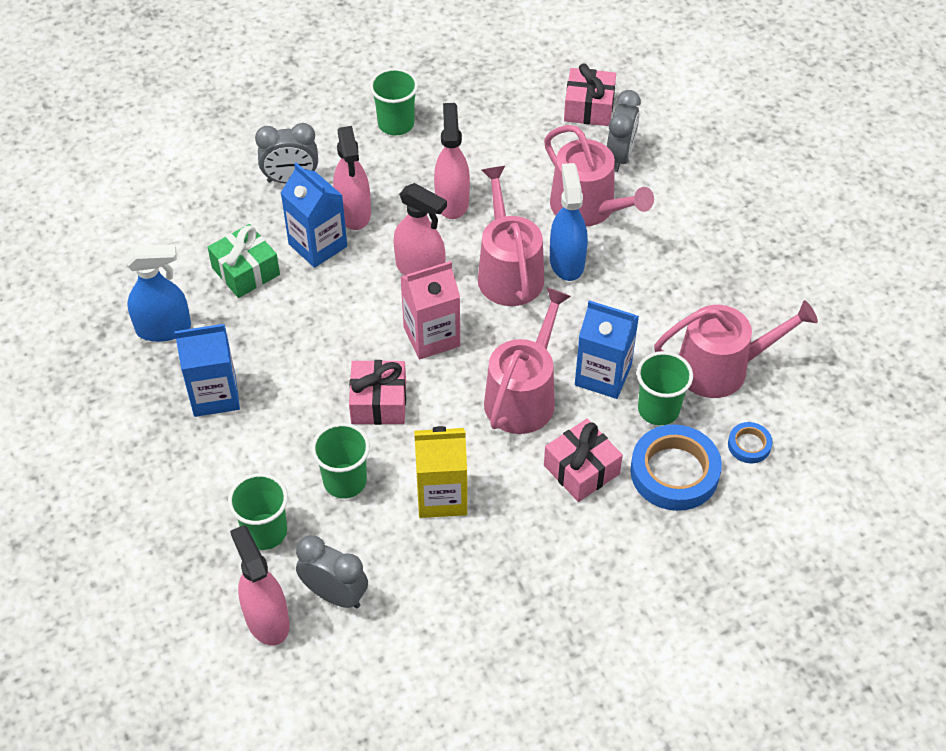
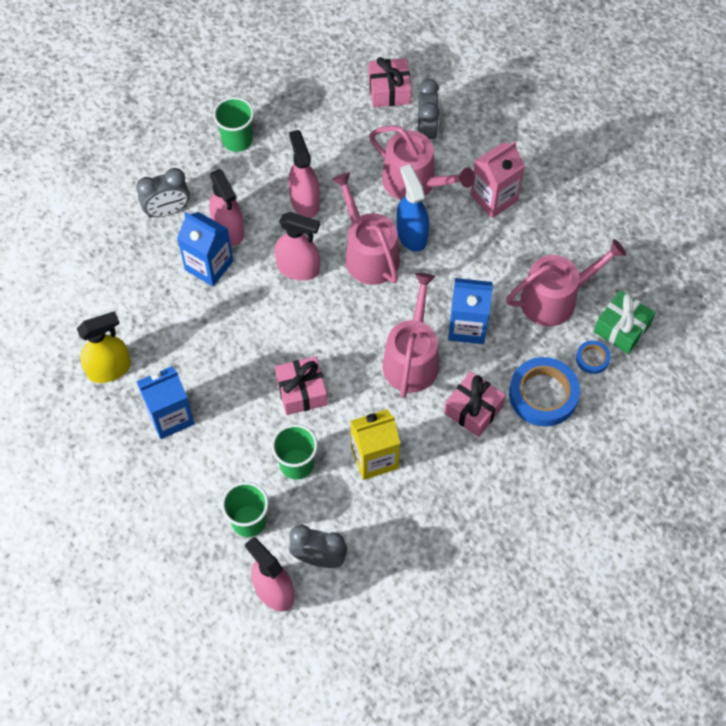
camera: 15 degrees left, 10 degrees up
blue spray bottle [126,244,191,342] -> yellow spray bottle [77,311,131,383]
green gift [207,224,280,298] -> green gift moved to [594,290,656,354]
pink carton [400,261,460,359] -> pink carton moved to [471,142,525,218]
green cup [637,351,693,426] -> none

